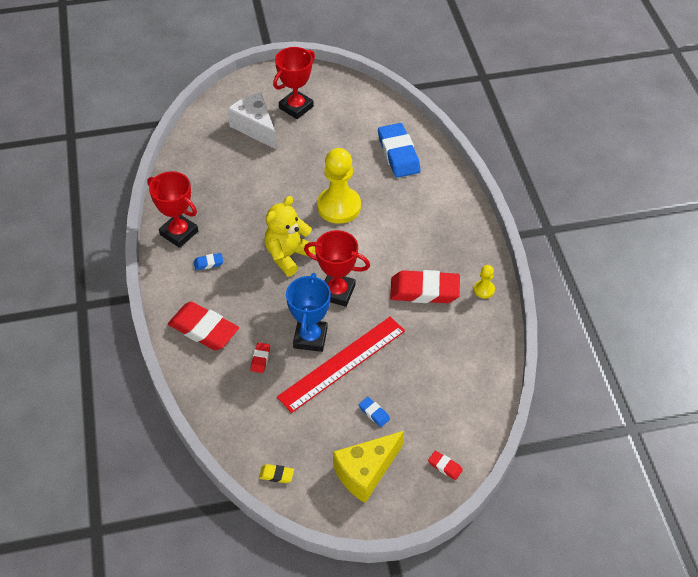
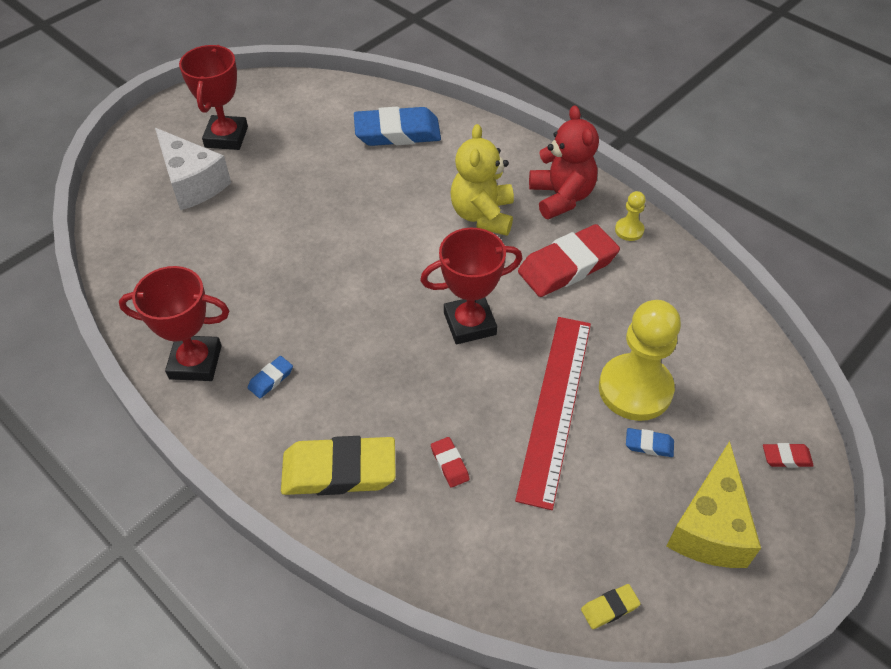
camera: 35 degrees left, 0 degrees up
red eraser [168,302,239,350] -> yellow eraser [281,436,396,495]
white cheese [228,93,277,150] -> white cheese turned 150 degrees counterclockwise [155,128,231,210]
yellow teddy bear [265,196,315,276] -> yellow teddy bear moved to [450,124,514,236]
blue trophy [286,273,331,352] -> none
yellow pawn [317,148,361,224] -> yellow pawn moved to [599,300,681,421]
blue eraser [378,123,421,178] -> blue eraser turned 45 degrees counterclockwise [354,107,441,146]
none -> red teddy bear [529,106,599,219]

